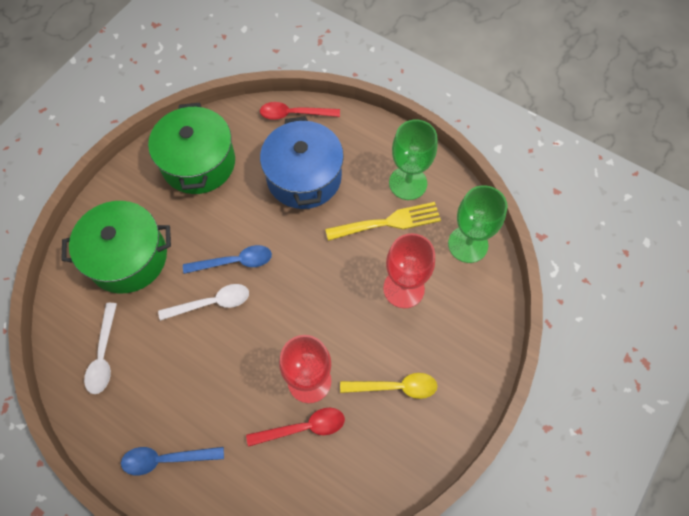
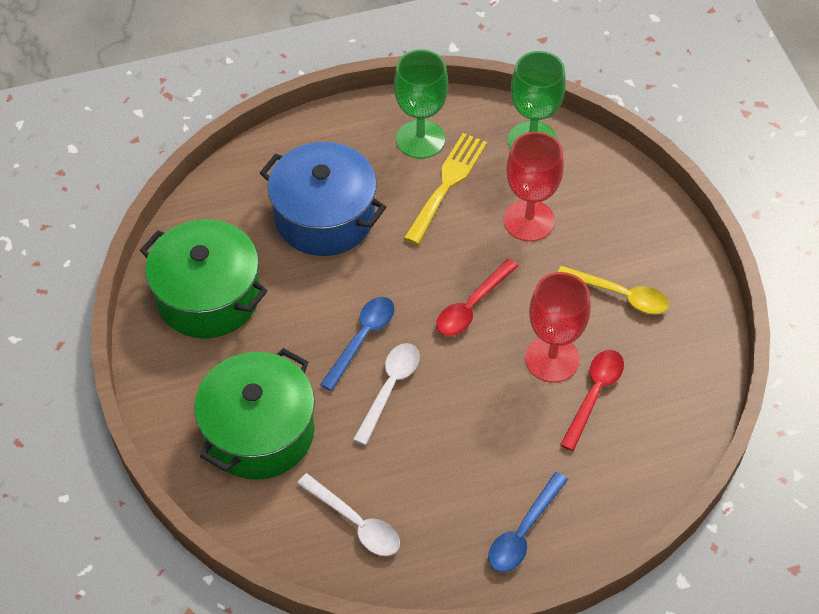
camera: 50 degrees left, 10 degrees down
red spoon [260,102,340,120] -> red spoon moved to [436,259,518,336]
yellow spoon [340,373,437,399] -> yellow spoon turned 75 degrees clockwise [558,266,669,314]

